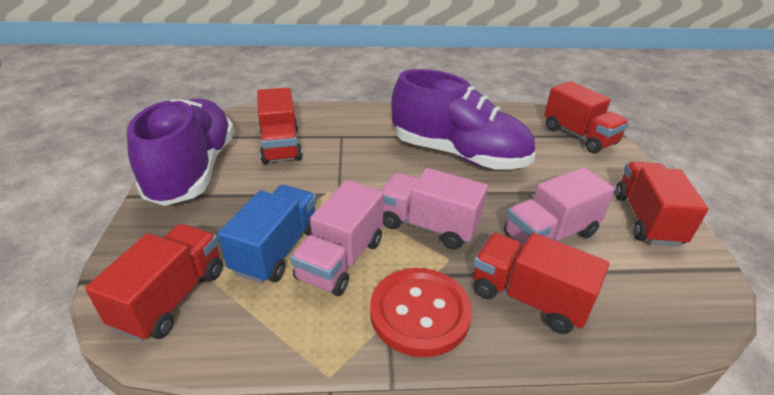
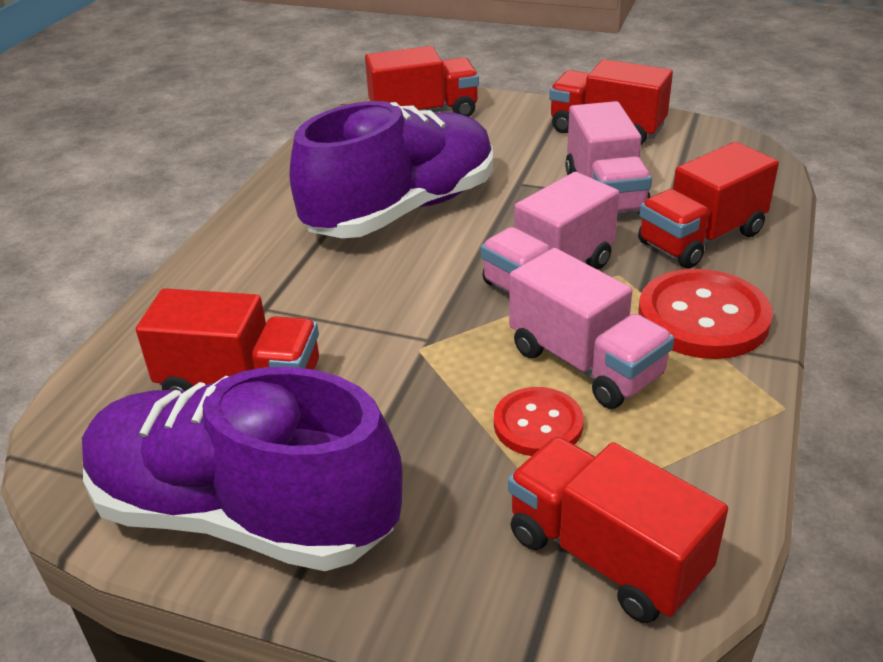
camera: 65 degrees left, 0 degrees up
blue truck [218,185,317,284] -> red button [494,387,584,456]

